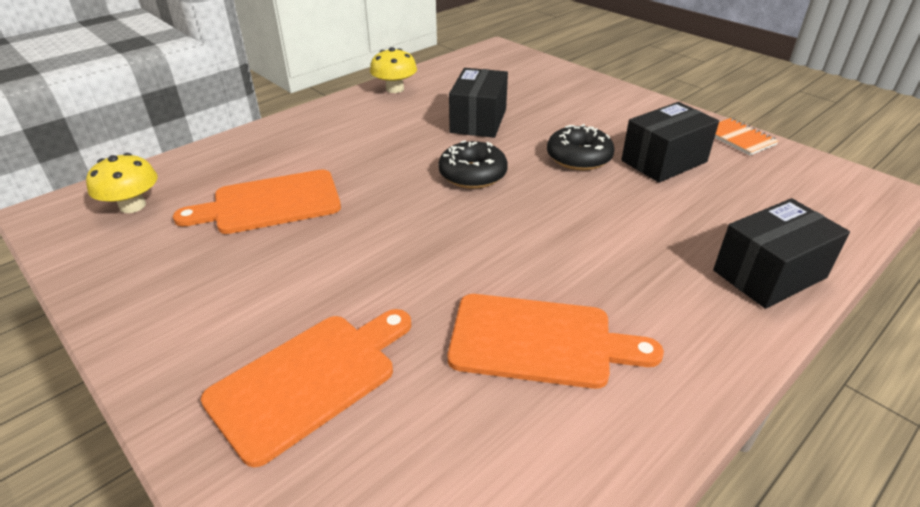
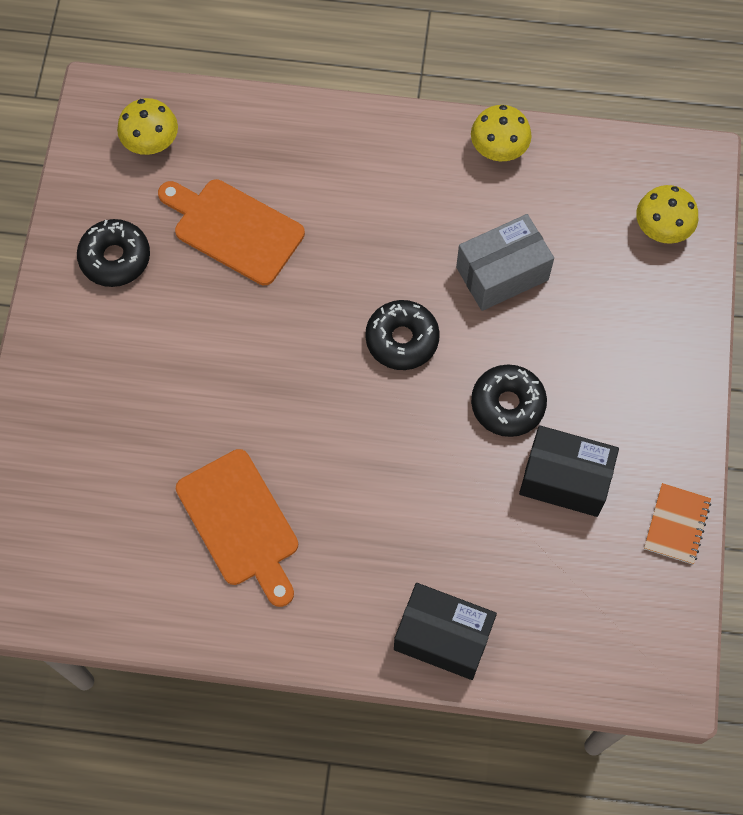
camera: 50 degrees right, 30 degrees up
orange cutting board [201,309,411,467] -> none
black box [449,68,508,138] -> grey box [456,214,554,311]
none -> black donut [77,219,150,287]
none -> yellow mushroom [636,185,698,244]

